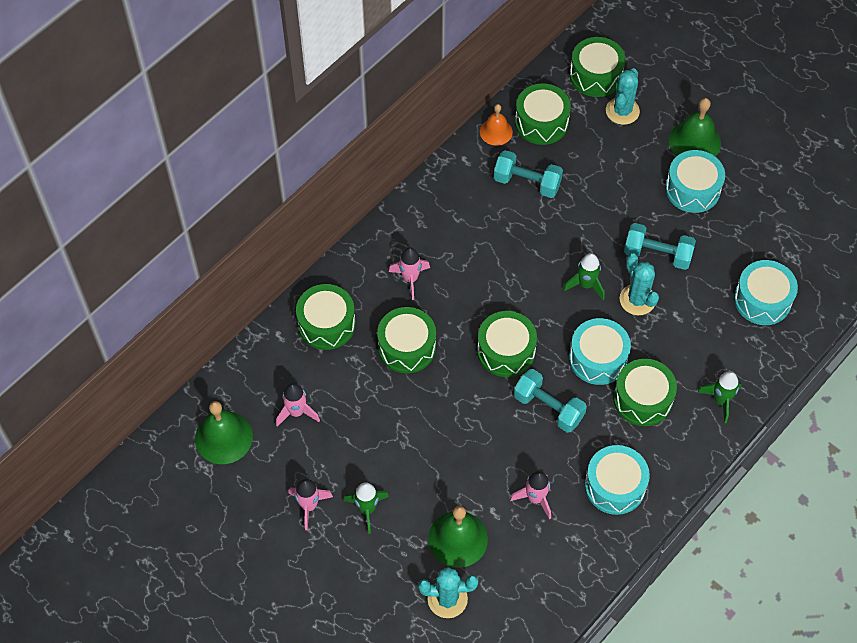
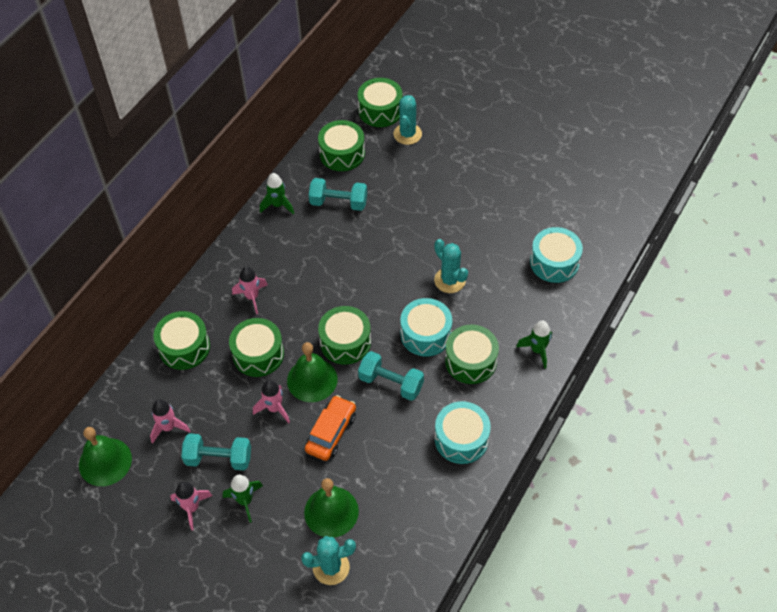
camera: 10 degrees left, 5 degrees down
orange bell [480,104,513,146] -> none
pink rocket [510,471,551,519] -> pink rocket moved to [253,380,290,423]
green rocket [563,253,604,300] -> green rocket moved to [260,173,294,214]
turquoise dumbbell [624,223,696,270] -> turquoise dumbbell moved to [181,433,251,470]
turquoise drum [665,150,725,213] -> none
green bell [669,98,721,157] -> green bell moved to [287,342,337,402]
none -> orange car [305,395,356,461]

